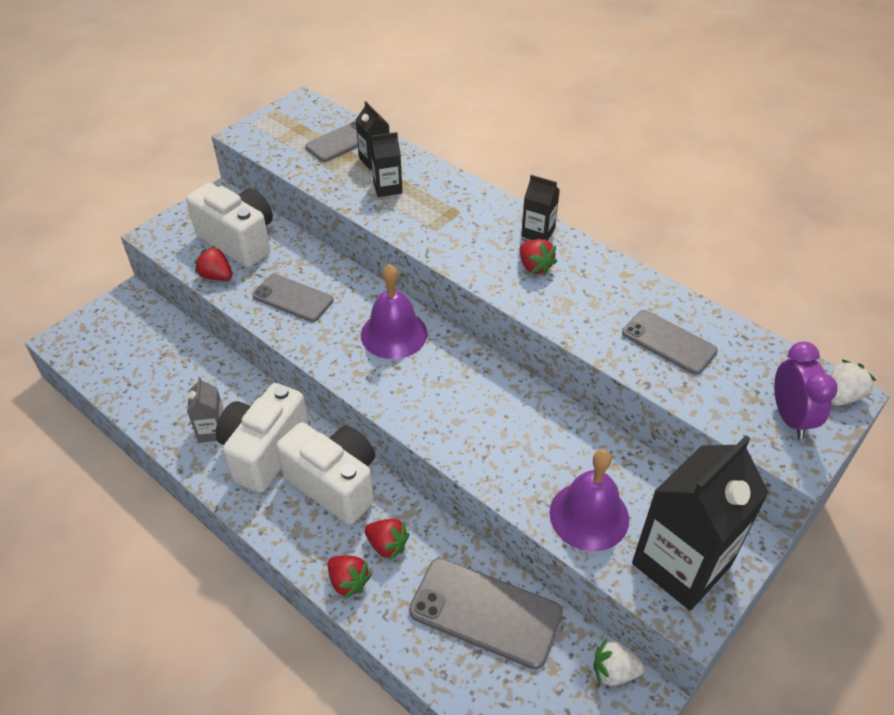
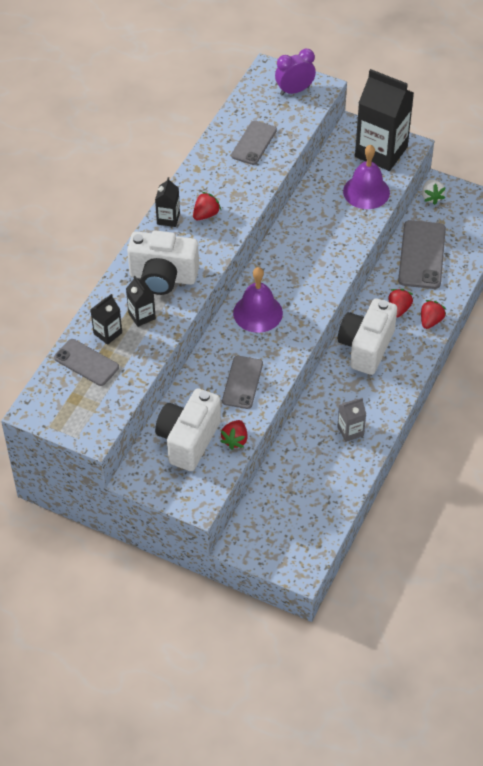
camera: 105 degrees left, 5 degrees up
white camera [216,383,309,493] -> white camera moved to [127,230,199,295]
white strawberry [831,360,876,406] -> none

